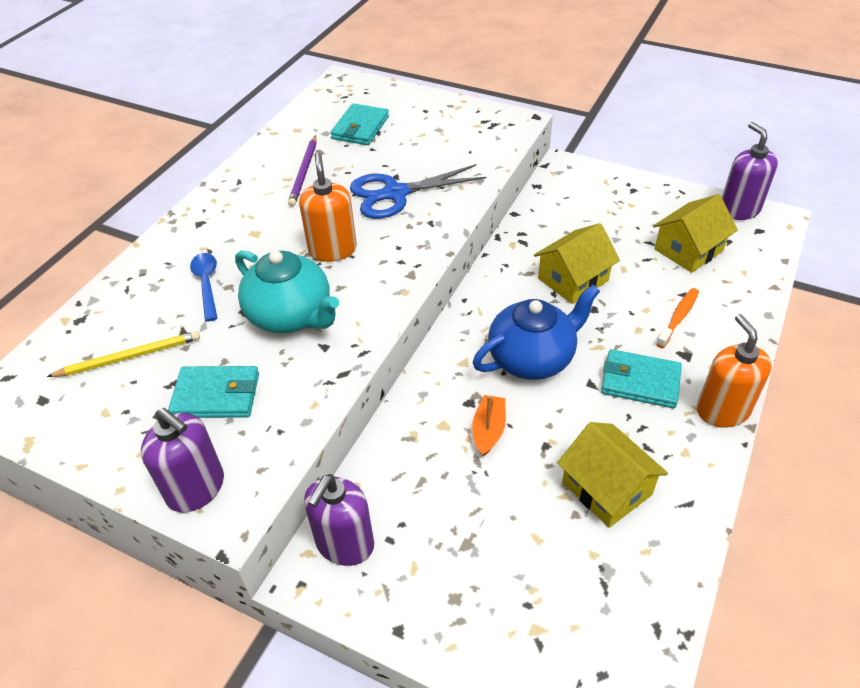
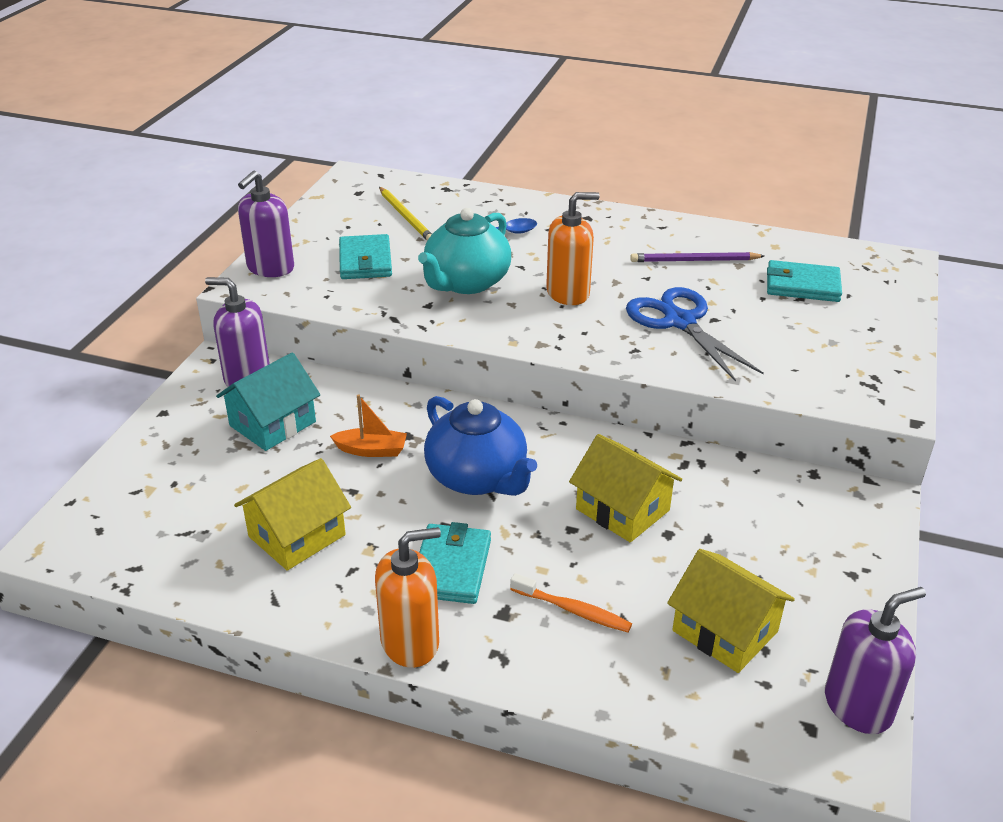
camera: 80 degrees right, 10 degrees down
none -> turquoise house [216,352,320,451]

